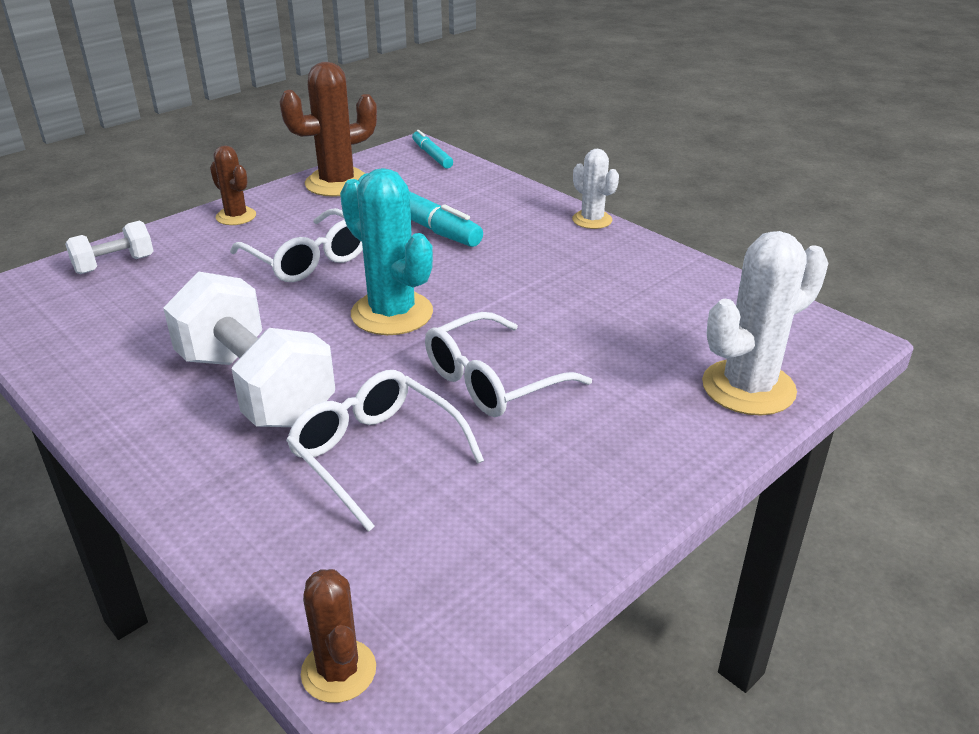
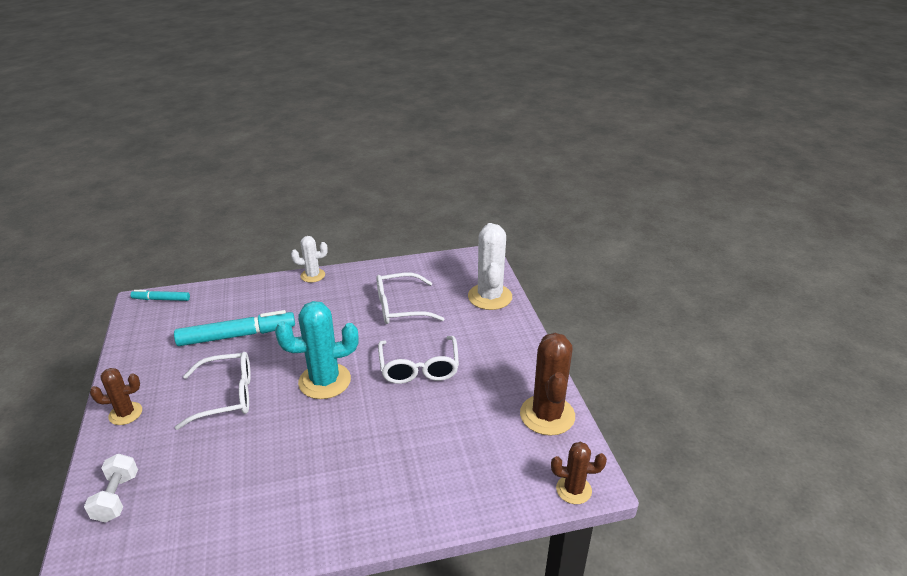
camera: 60 degrees left, 0 degrees up
white dumbbell [163,271,335,427] -> none
brown cactus [279,62,377,197] -> brown cactus moved to [520,333,575,436]
white glasses [286,370,484,532] -> white glasses moved to [376,273,444,324]

